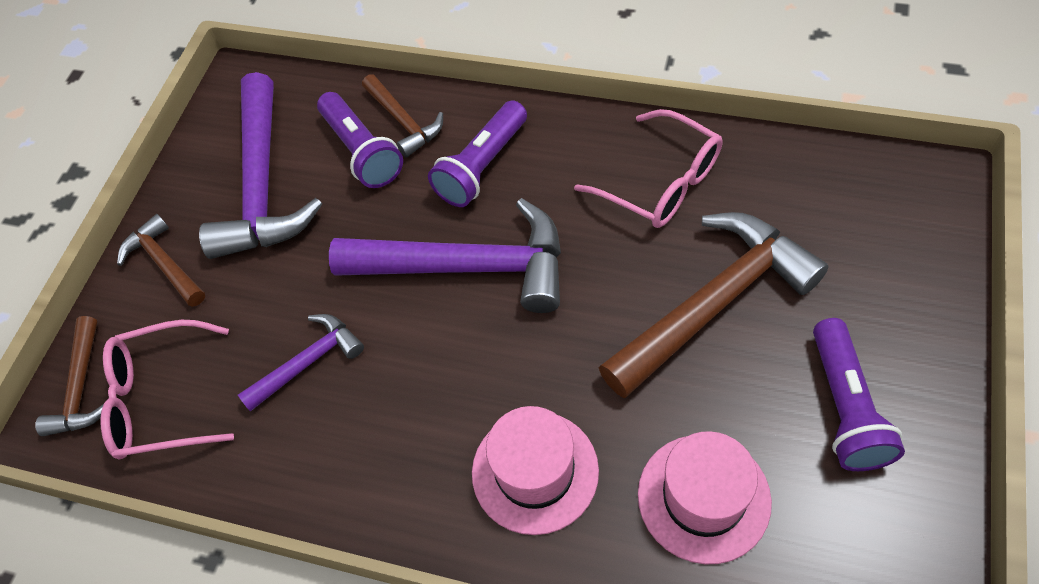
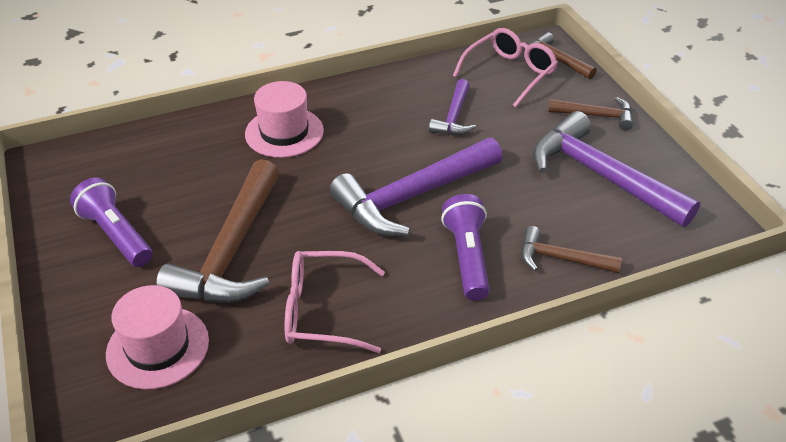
camera: 135 degrees right, 15 degrees down
purple flashlight [317,92,403,188] -> none
pink hat [638,431,772,564] -> pink hat moved to [106,285,209,390]

